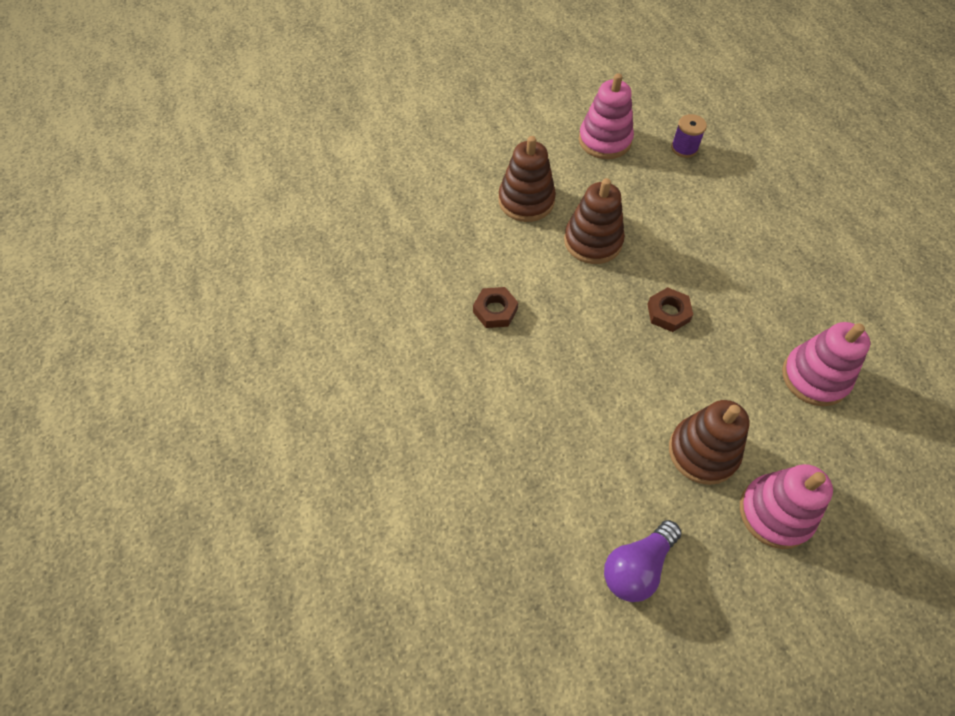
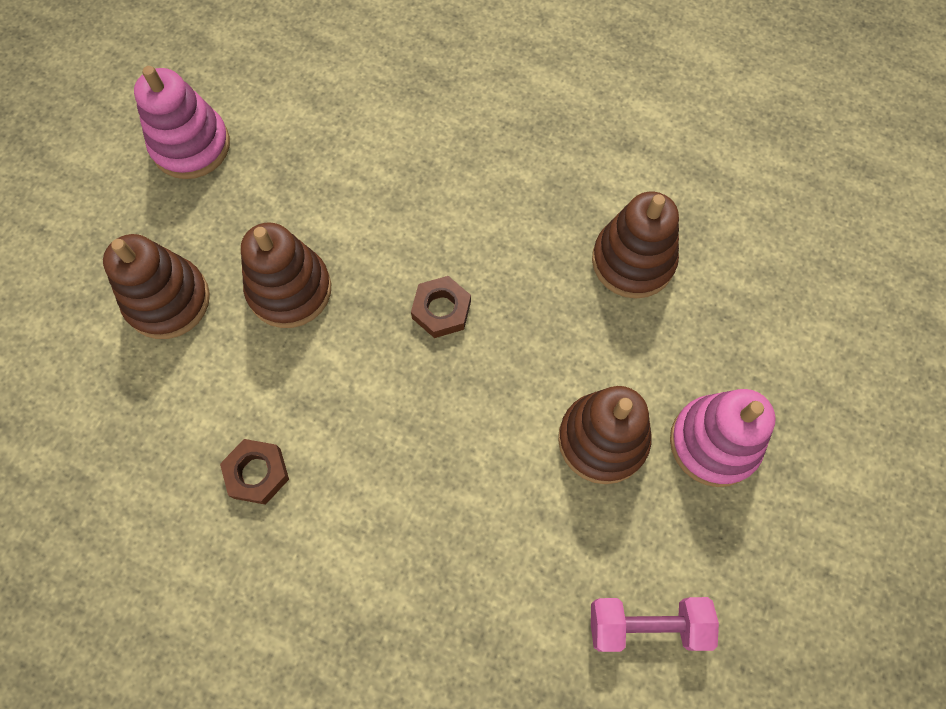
camera: 45 degrees left, 10 degrees up
purple light bulb [604,520,682,602] -> pink dumbbell [591,597,719,652]
purple spool [671,114,707,158] -> none
pink stacking toy [782,322,870,406] -> brown stacking toy [592,192,679,299]

